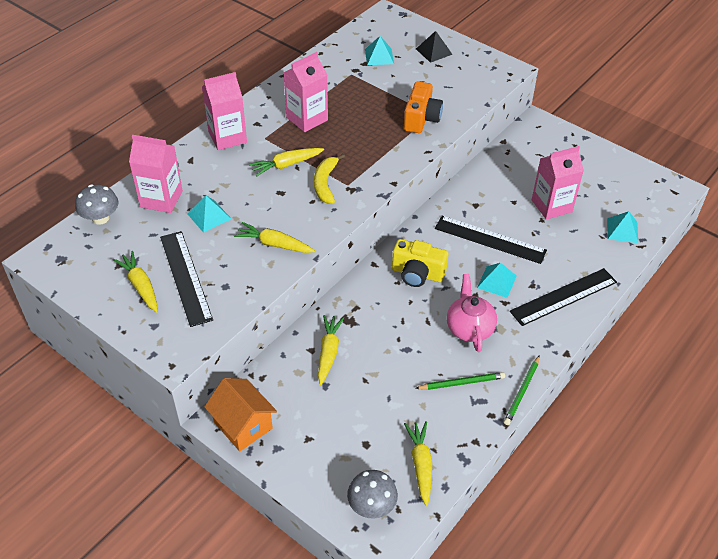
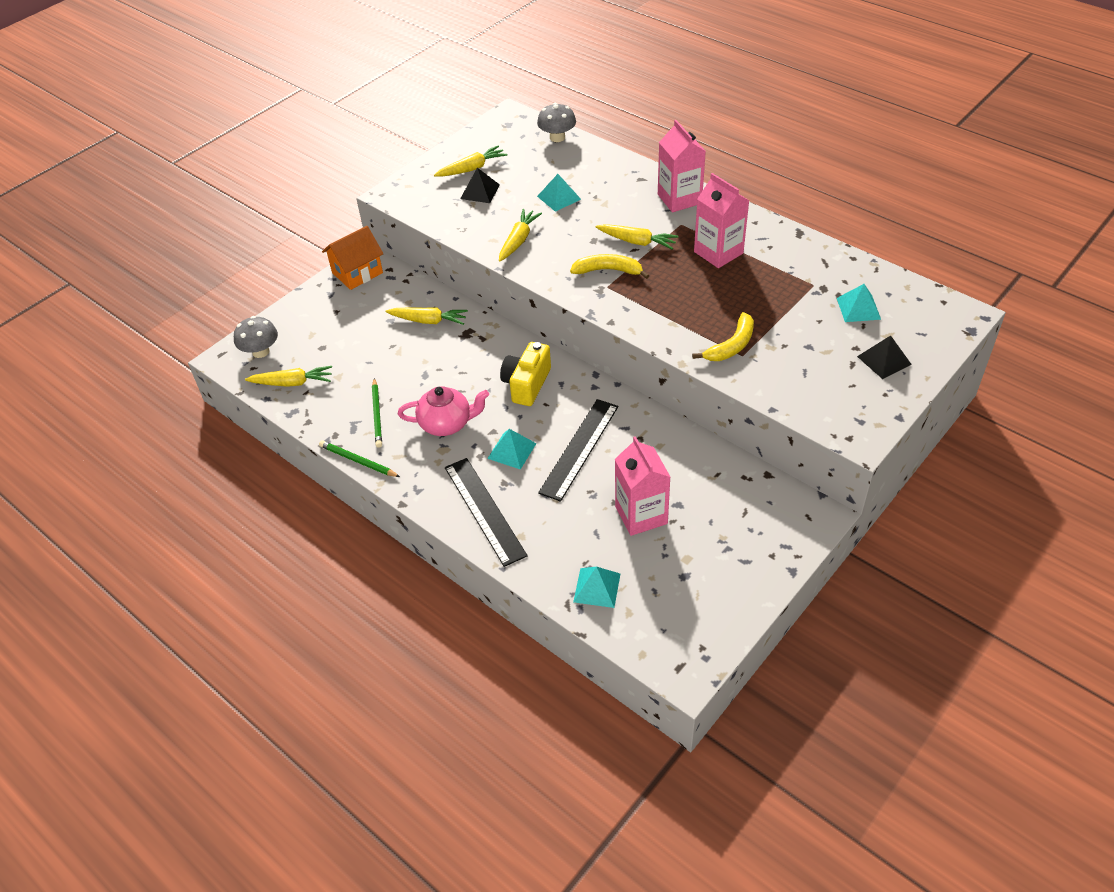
camera: 95 degrees right, 0 degrees up
pink carton [129,135,183,213] -> none
black ruler [160,231,213,327] -> black pyramid [460,168,500,203]
yellow carrot [249,148,324,177] -> yellow carrot turned 135 degrees clockwise [596,224,679,250]
orange camera [404,81,443,133] -> yellow banana [692,312,754,361]

